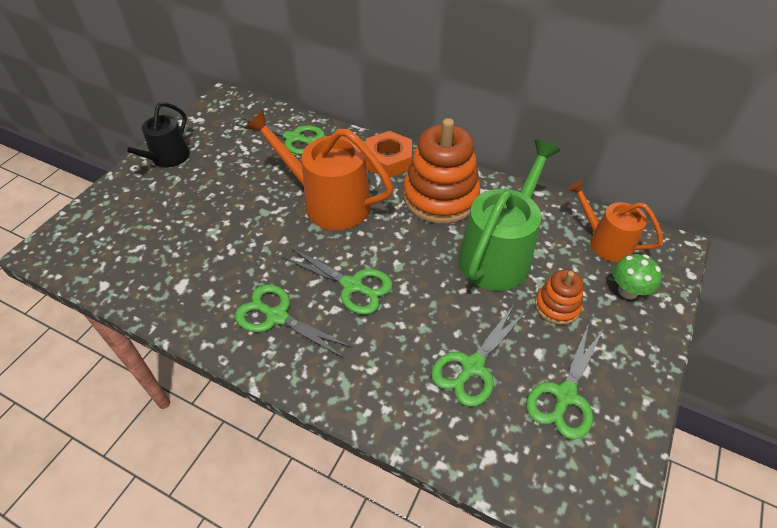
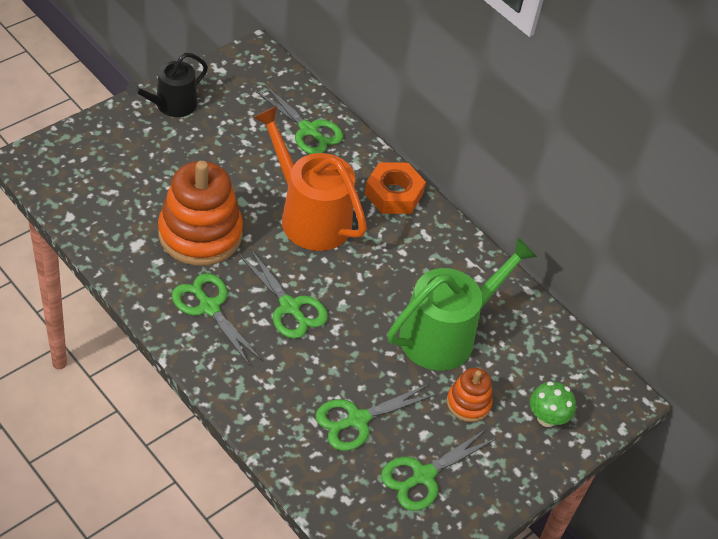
camera: 15 degrees right, 0 degrees up
orange stacking toy [403,118,480,224] -> orange stacking toy moved to [158,161,243,266]
orange watering can [568,180,663,262] -> none

